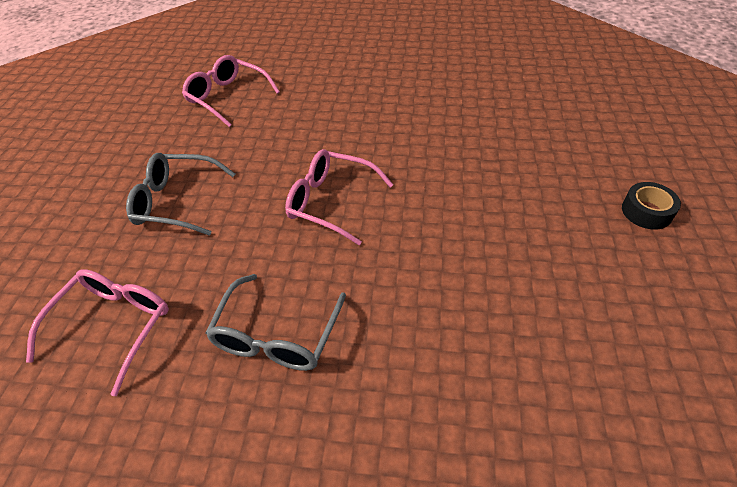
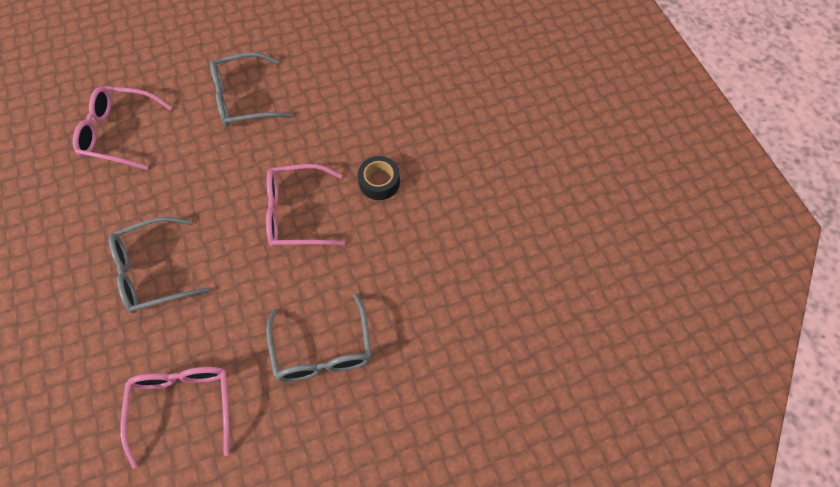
camera: 30 degrees left, 15 degrees up
black tape [622,182,681,230] -> black tape moved to [358,156,400,200]
none -> grey glasses [210,52,292,127]

